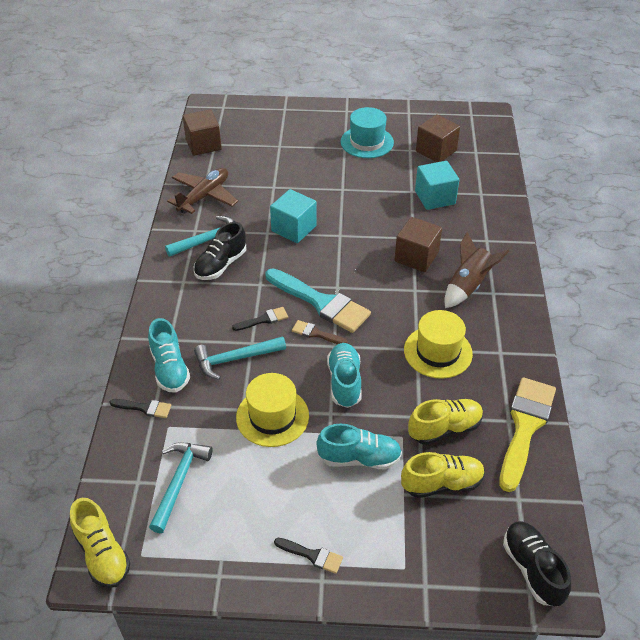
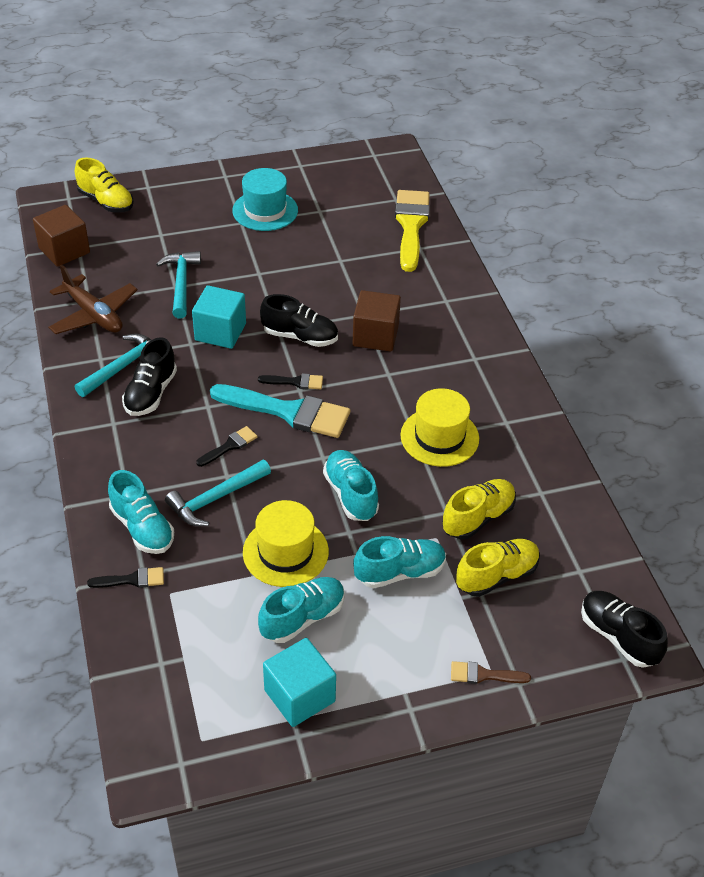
camera: 20 degrees left, 0 degrees up
yellow shoe [70,498,130,588] -> yellow shoe moved to [75,157,134,213]
turquoise hammer [149,442,213,533] -> turquoise hammer moved to [156,251,201,318]
brown plane [167,168,238,214] -> brown plane turned 120 degrees clockwise [48,265,138,334]
black brush [274,538,343,574] -> black brush moved to [258,373,323,389]
brown brush [292,320,348,344] -> brown brush moved to [451,661,531,684]
turquoise cube [415,161,459,210] -> turquoise cube moved to [263,638,336,727]
brown cube [416,114,460,162] -> none
brown rocket [444,232,509,308] -> none
yellow brush [499,377,556,492] -> yellow brush moved to [395,190,430,272]
none -> turquoise shoe [258,577,345,643]
none -> black shoe [260,294,338,347]

